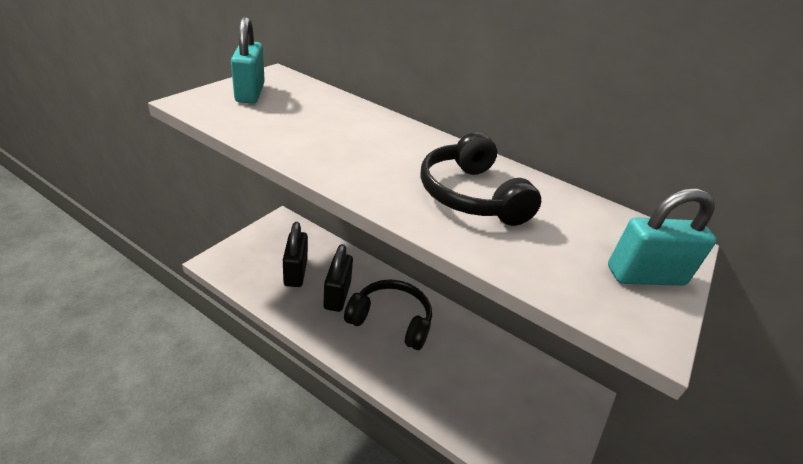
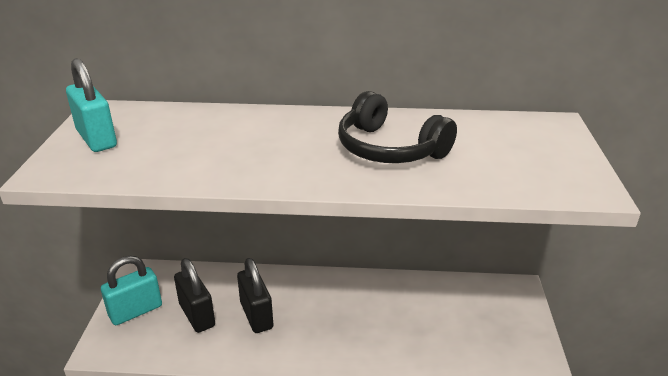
camera: 25 degrees left, 5 degrees down
black headphones [344,279,432,350] -> none
turquoise padlock [608,188,717,286] -> turquoise padlock moved to [101,256,162,325]

